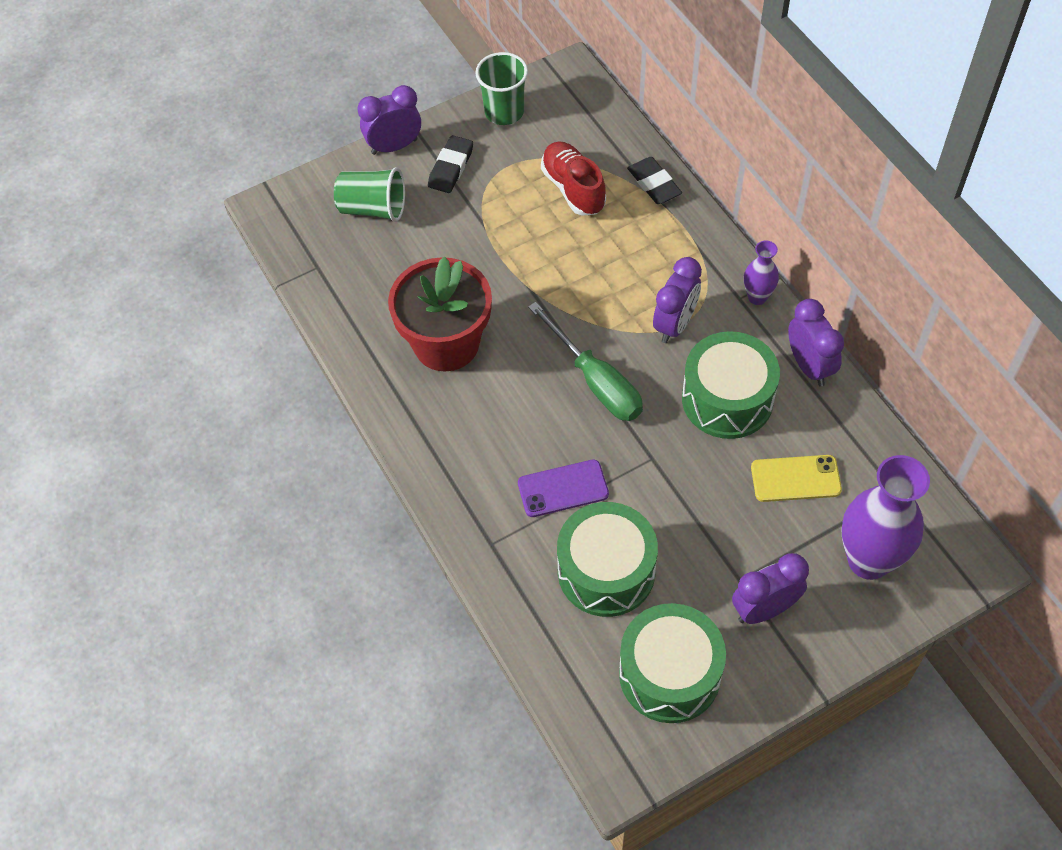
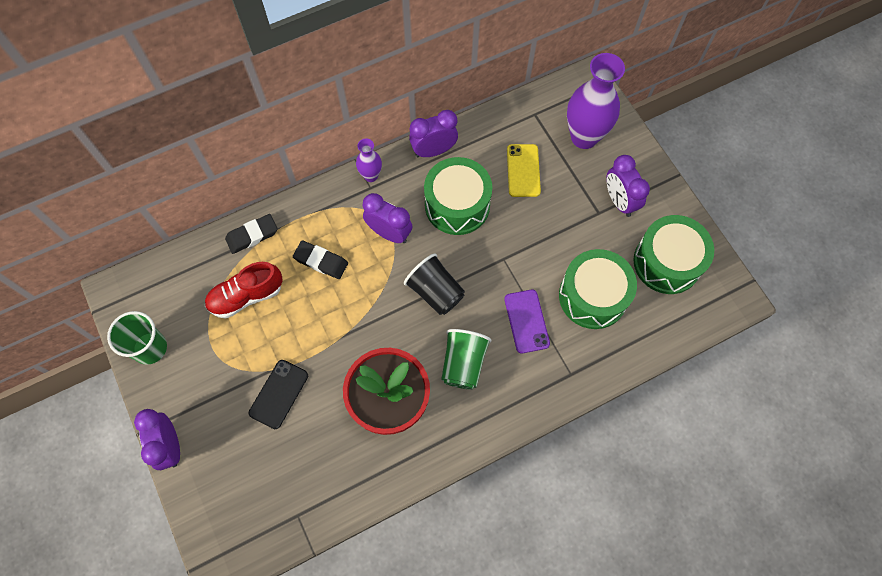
camera: 90 degrees left, 10 degrees up
green cup [334,167,405,222] -> green cup moved to [441,329,491,389]
black eraser [428,135,473,193] -> black eraser moved to [293,240,348,279]
green screwdriver [528,302,643,421] -> black cup [404,254,465,315]
none -> black phone [249,360,308,429]

